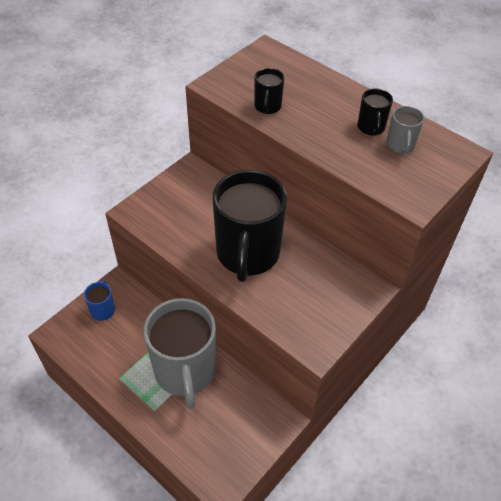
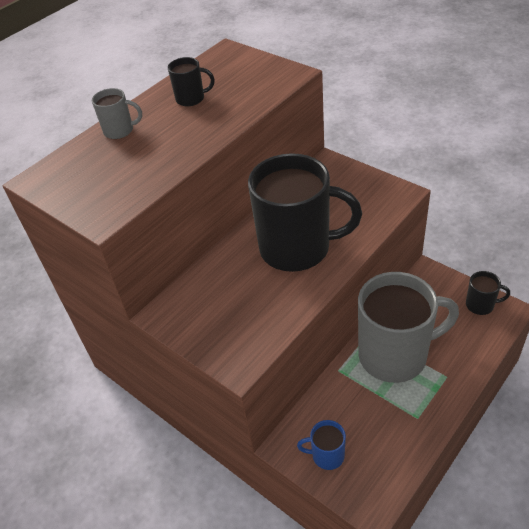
camera: 85 degrees left, 5 degrees down
black mug [255,68,284,114] -> black mug moved to [466,271,510,315]
grey mug [386,106,424,154] -> grey mug moved to [92,88,142,139]

